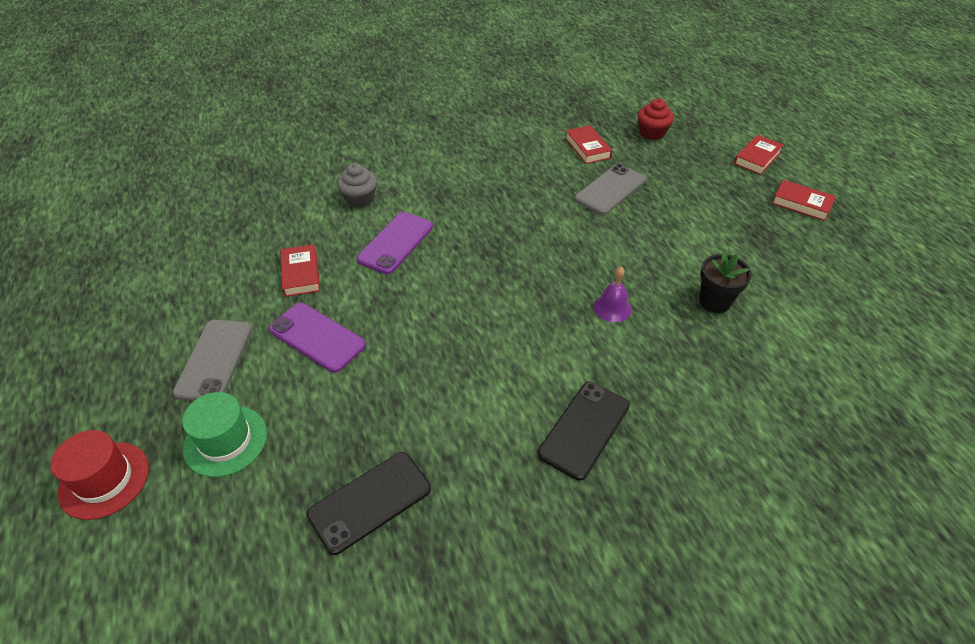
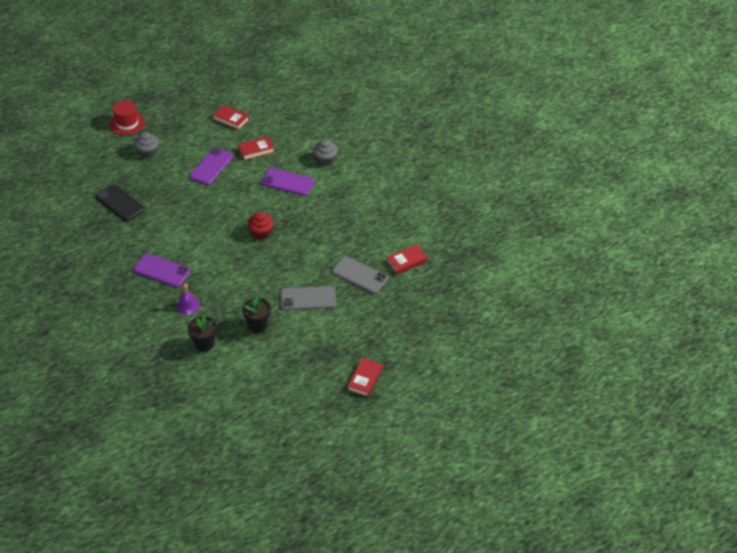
camera: 80 degrees right, 0 degrees up
grey phone [172,320,253,401] -> grey phone moved to [281,286,336,310]
green hat [182,392,267,477] -> grey cupcake [134,132,159,158]
black phone [538,382,630,480] -> purple phone [133,253,191,287]
purple bell [593,267,632,322] -> purple bell moved to [177,283,200,315]
red cupcake [638,99,674,140] -> red cupcake moved to [247,212,273,239]
red book [734,135,783,175] -> red book moved to [213,105,249,130]
none -> black flower pot [188,315,217,352]

